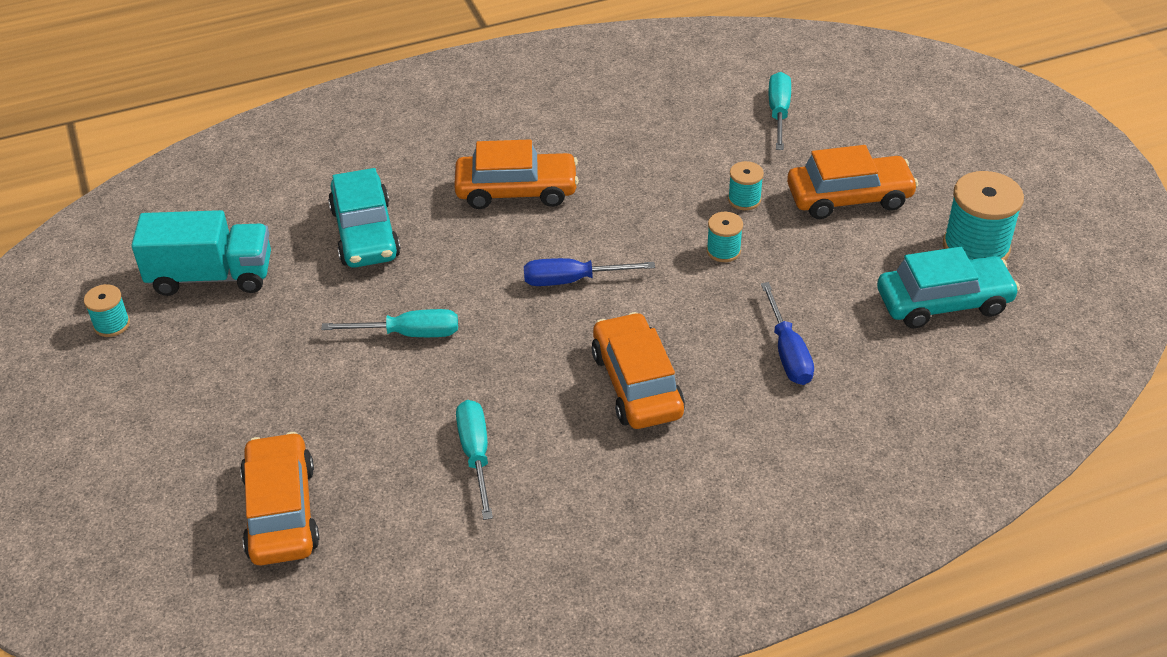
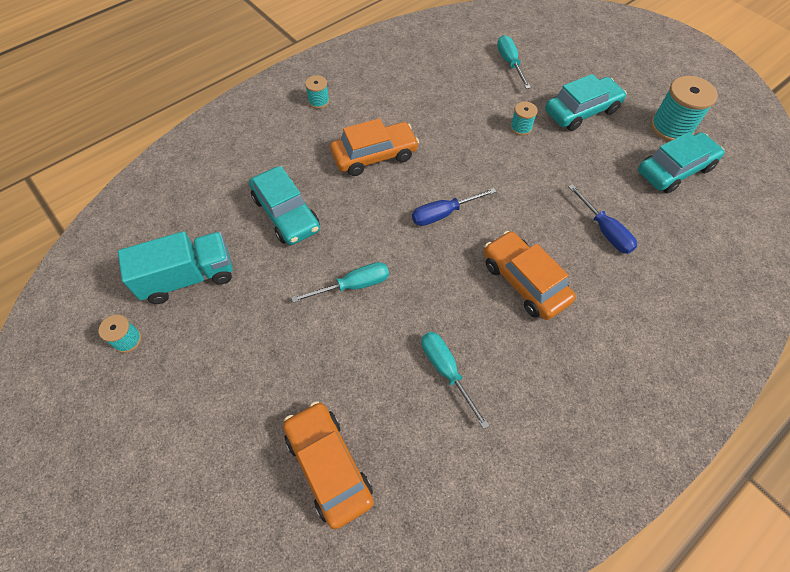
camera: 20 degrees left, 15 degrees up
turquoise spool [706,212,743,262] -> turquoise spool moved to [305,75,329,109]
orange car [787,145,918,219] -> turquoise car [545,74,627,131]

